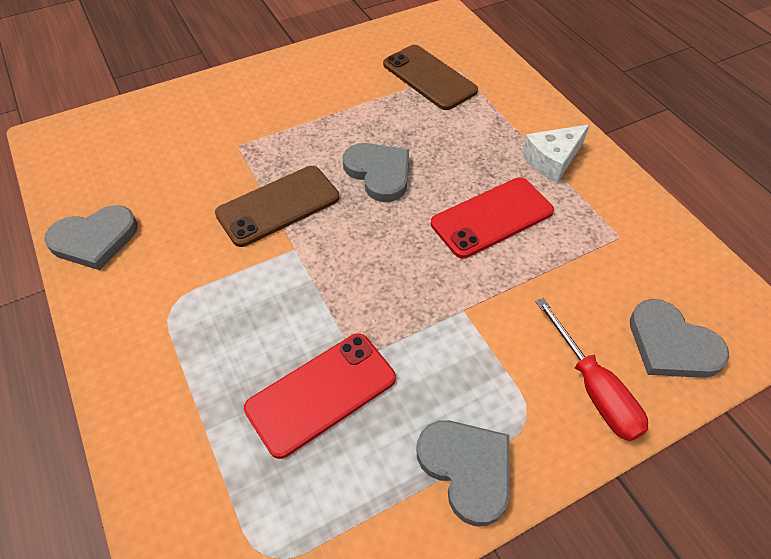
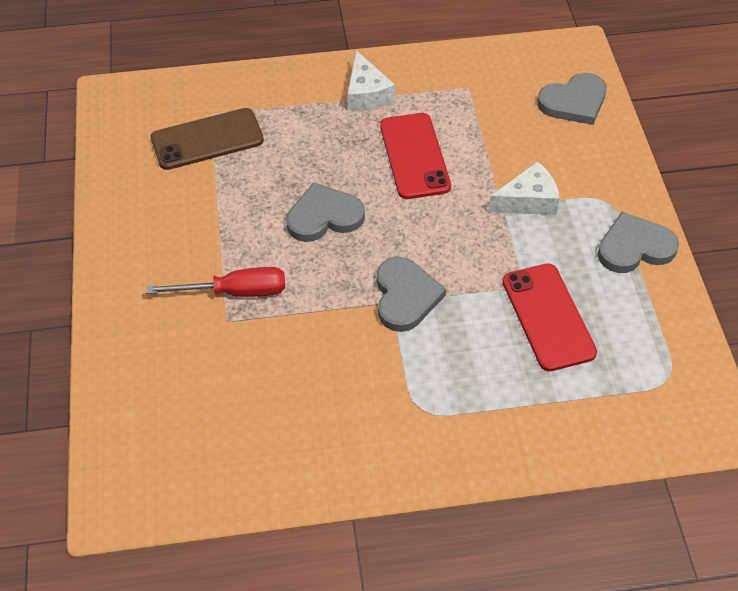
camera: 70 degrees left, 0 degrees up
grey heart [44,205,138,270] -> grey heart moved to [376,257,446,332]
brown phone [215,166,339,247] -> none
red screwdriver [536,298,648,441] -> red screwdriver moved to [146,267,285,297]
none -> white cheese [488,161,560,215]

